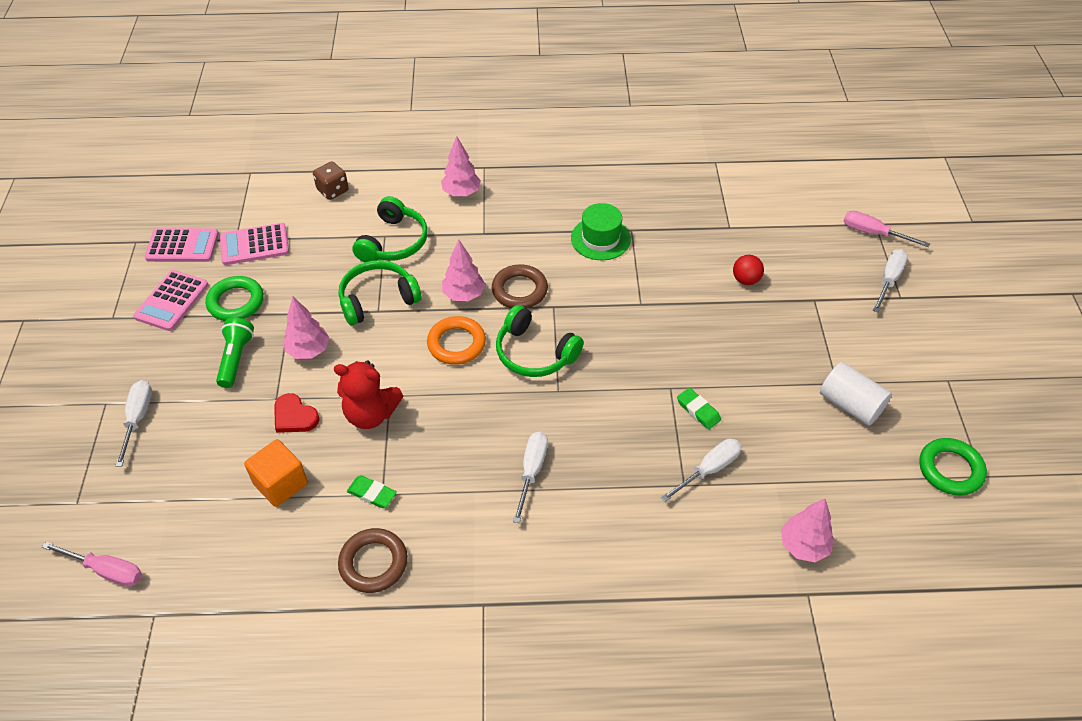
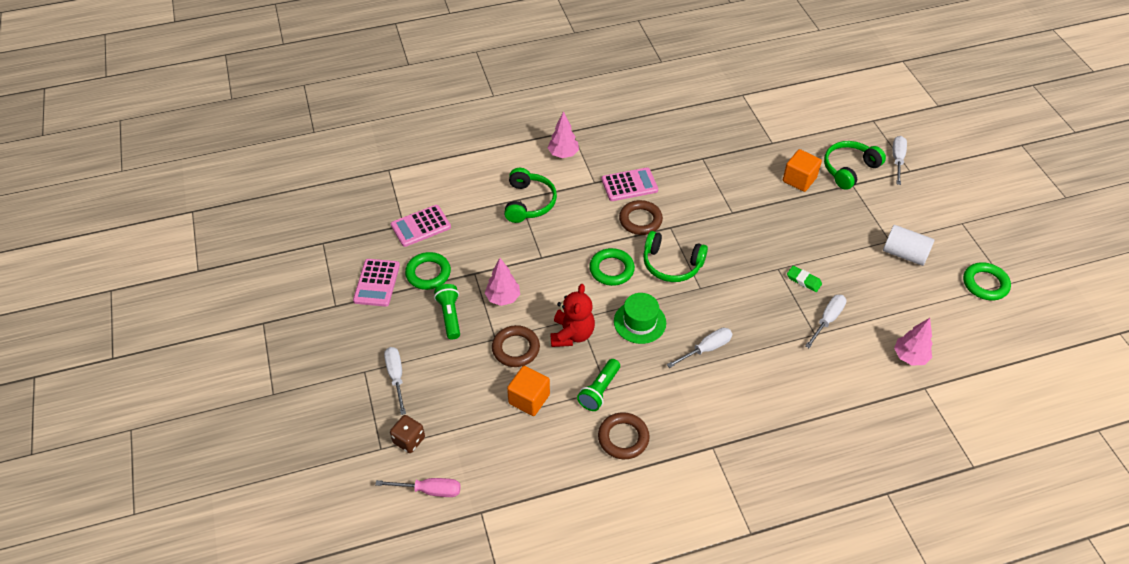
camera: 15 degrees left, 0 degrees up
pink calculator [144,228,219,262] -> pink calculator moved to [601,168,658,201]
red heart [274,393,320,433] -> brown ring [492,325,540,367]
brown dice [313,161,349,200] -> brown dice moved to [390,415,425,453]
red teddy bear [334,360,403,429] -> red teddy bear turned 75 degrees counterclockwise [551,284,595,347]
green headphones [339,260,422,325] -> green headphones moved to [824,141,886,190]
green eraser [347,475,397,508] -> green flashlight [577,359,620,411]
orange ring [427,316,486,365] -> green ring [589,248,635,286]
pink tree [442,240,485,302] -> none
white screwdriver [513,432,548,523] -> white screwdriver turned 60 degrees clockwise [667,328,732,368]
green hat [571,203,631,260] -> green hat moved to [614,293,666,344]
red ball [733,255,764,285] -> orange cube [783,149,822,192]
pink screwdriver [844,211,930,247] -> none

